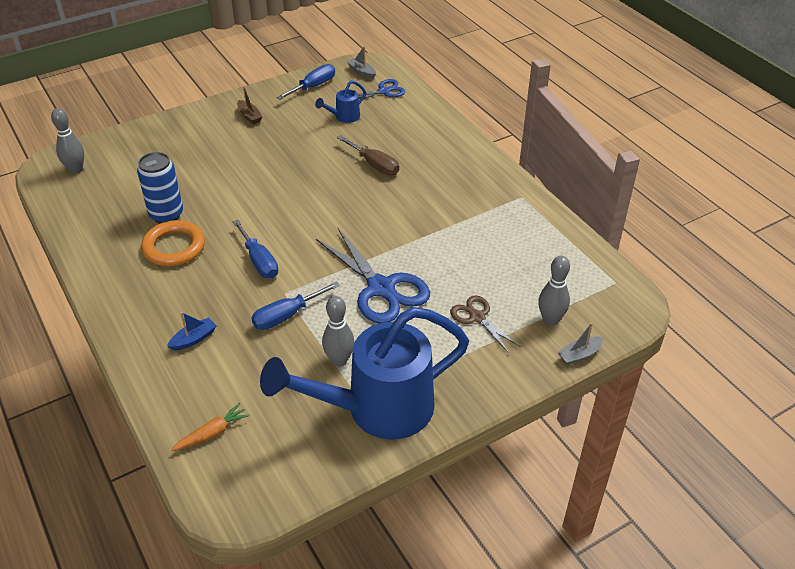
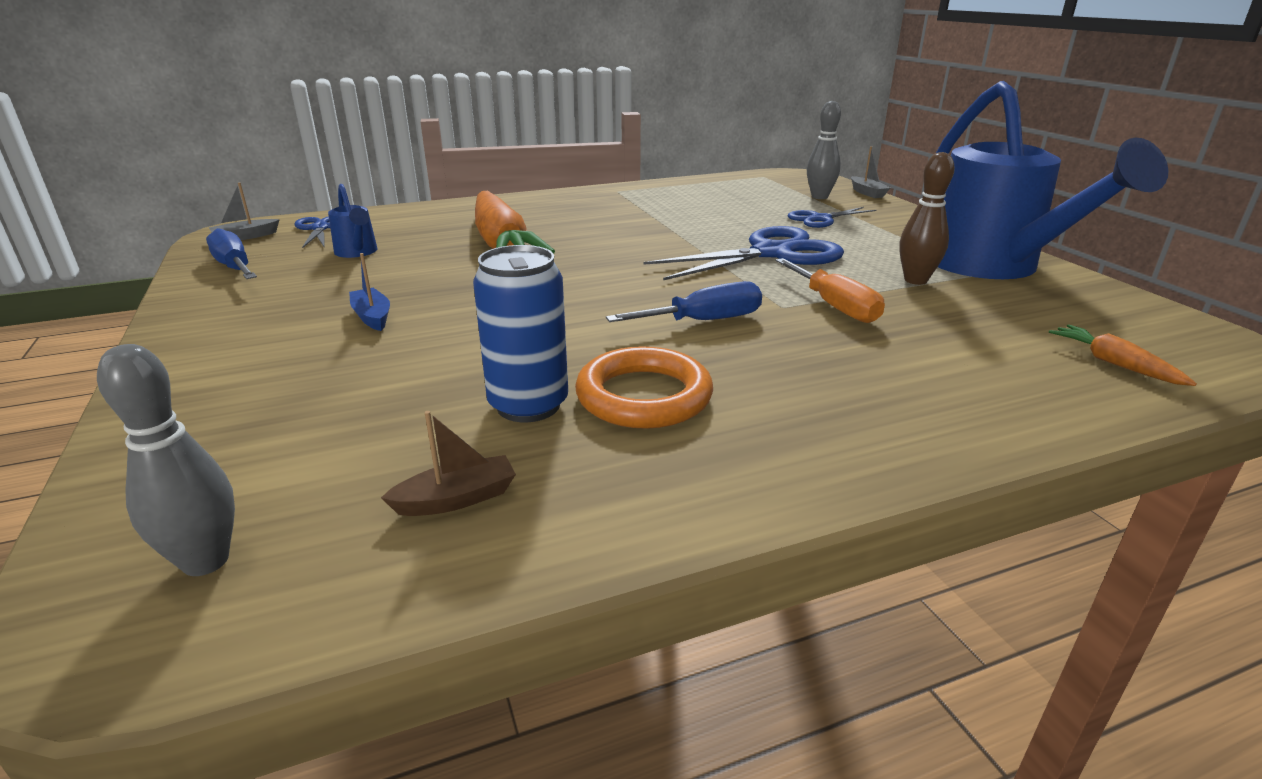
camera: 80 degrees left, 15 degrees down
blue boat [167,312,216,351] -> blue boat moved to [349,253,390,331]
brown boat [237,86,263,124] -> brown boat moved to [381,411,516,516]
blue screwdriver [251,281,340,330] -> orange screwdriver [775,258,885,323]
grey bowling pin [322,296,355,366] -> brown bowling pin [899,152,955,285]
brown screwdriver [337,135,399,175] -> orange carrot [475,191,555,254]
brown scissors [450,295,521,353] -> blue scissors [787,207,877,228]

